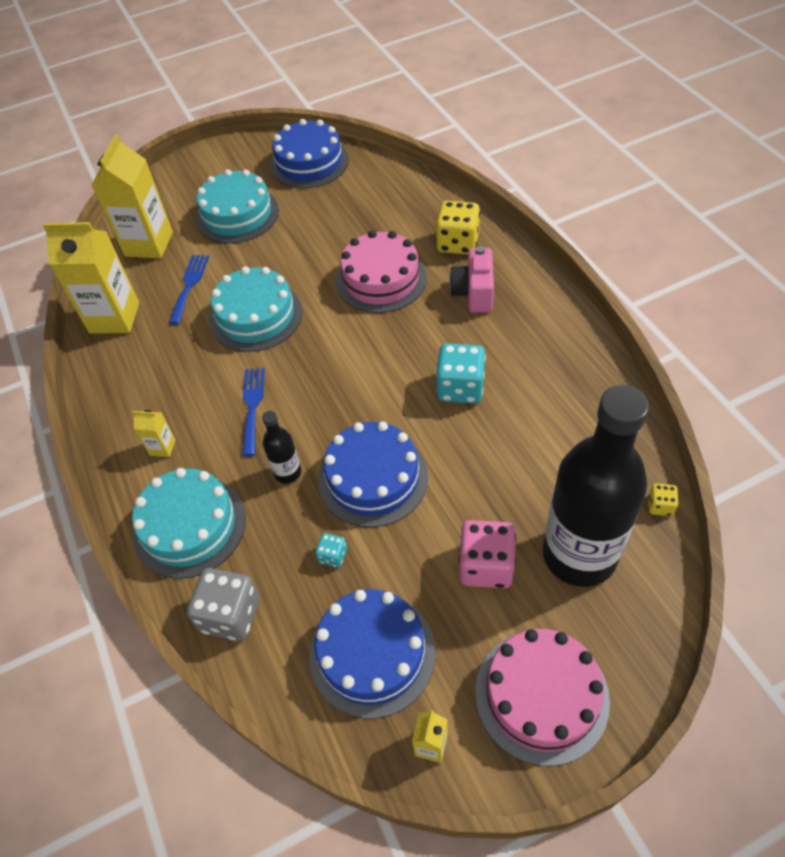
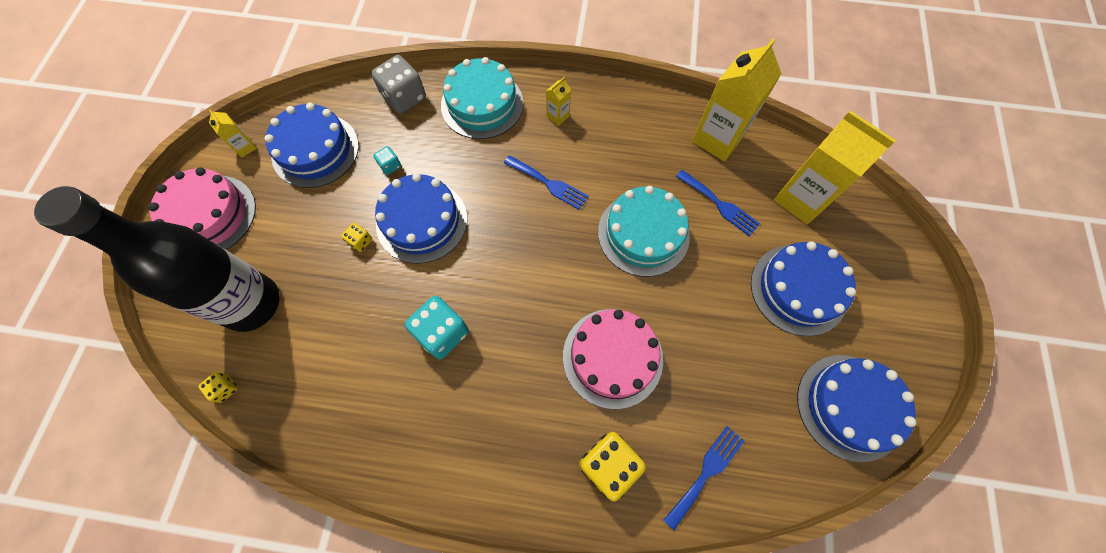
camera: 120 degrees right, 15 degrees up
turquoise cake [195,169,279,243] -> blue cake [751,241,856,336]
black bottle [262,411,301,484] -> none
pink camera [449,246,494,313] -> none
pink dice [459,520,516,588] -> none
none -> yellow dice [341,223,372,252]
none -> blue fork [663,426,745,530]

